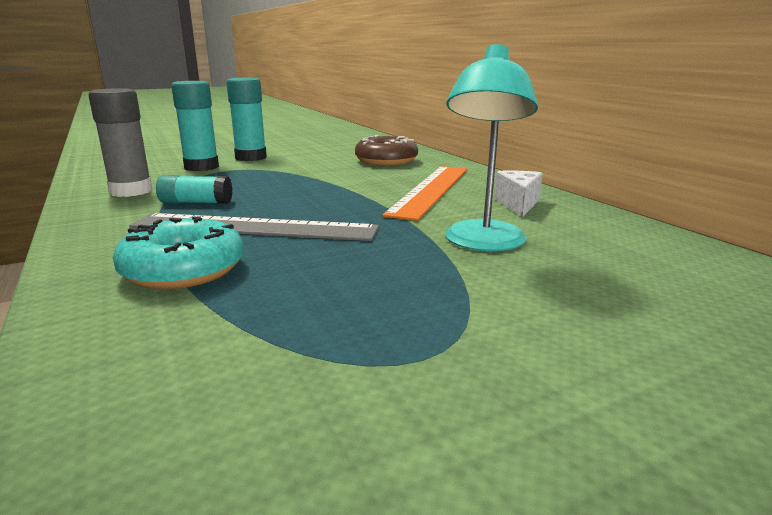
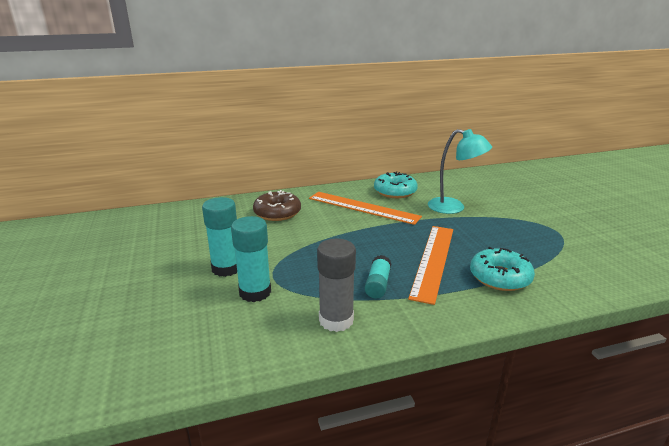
camera: 80 degrees left, 5 degrees up
grey ruler [129,213,379,241] -> orange ruler [408,226,453,305]
white cheese [494,171,543,217] -> turquoise donut [374,171,418,198]

